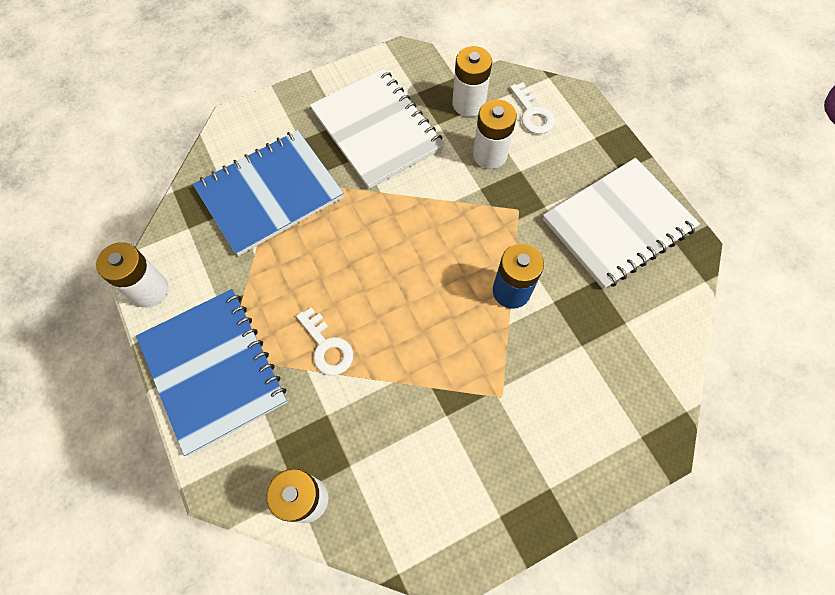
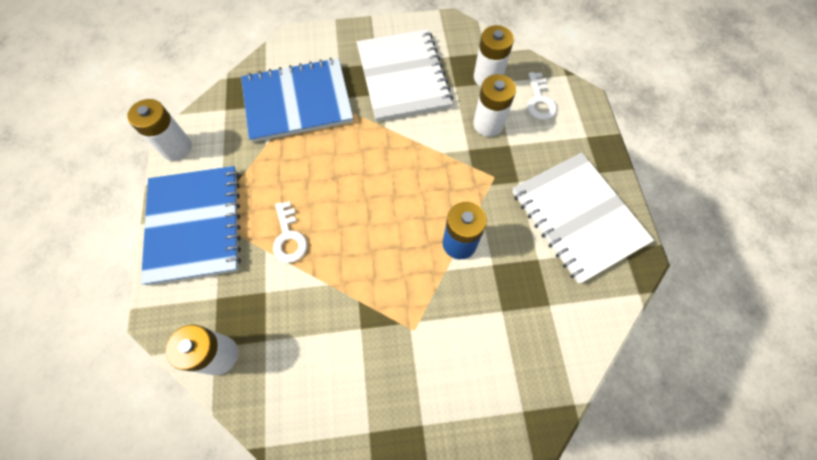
camera: 20 degrees right, 0 degrees up
white notebook [543,158,700,289] -> white notebook turned 75 degrees clockwise [512,153,654,284]

